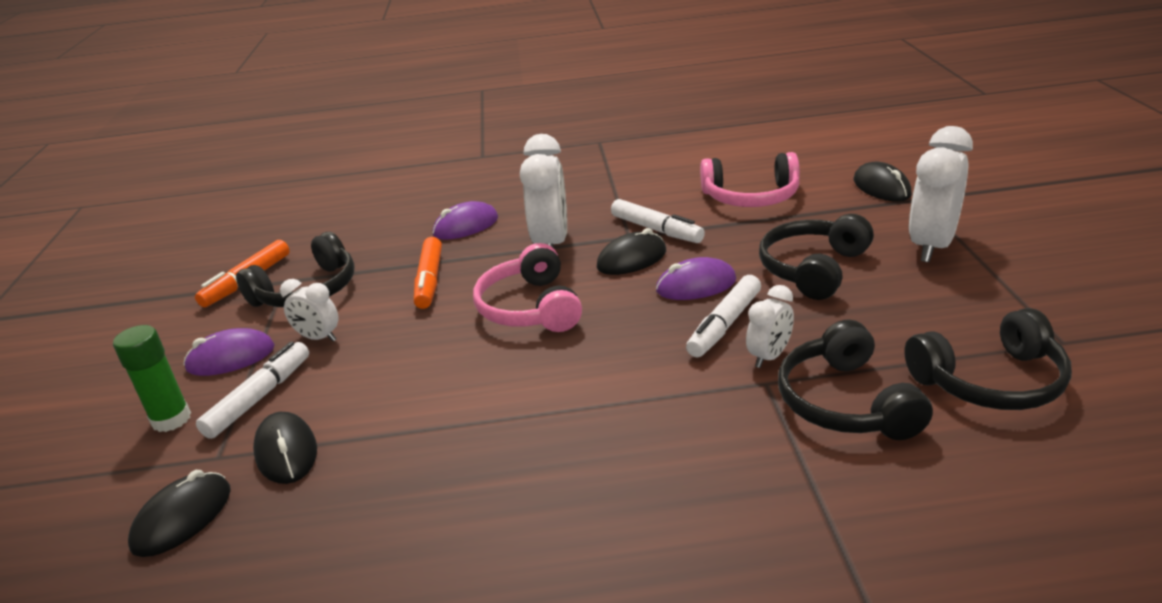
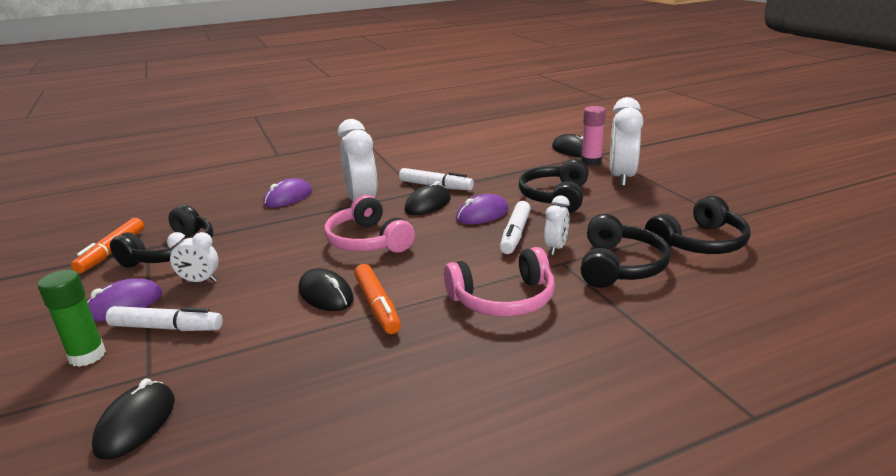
camera: 20 degrees left, 5 degrees down
white marker [196,341,309,439] -> white marker turned 90 degrees clockwise [106,306,223,331]
black mouse [253,412,317,484] -> black mouse moved to [299,268,354,311]
orange marker [414,237,442,309] -> orange marker moved to [354,264,401,334]
pink headphones [700,152,800,207] -> pink headphones moved to [444,247,555,317]
black headphones [778,319,933,440] -> black headphones turned 135 degrees counterclockwise [580,214,671,288]
none -> pink glue stick [581,106,606,166]

